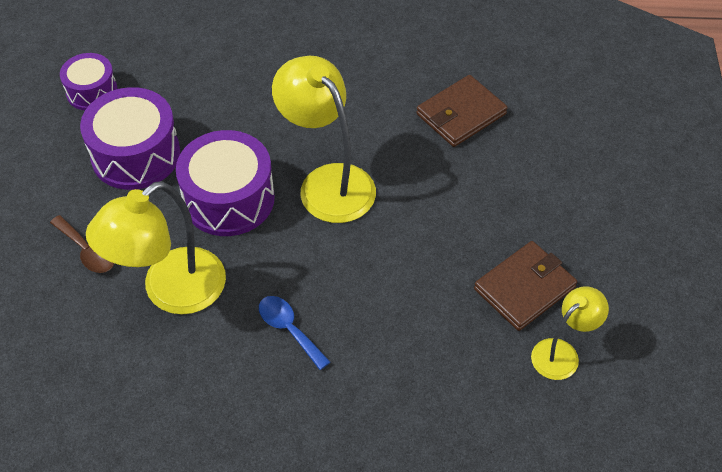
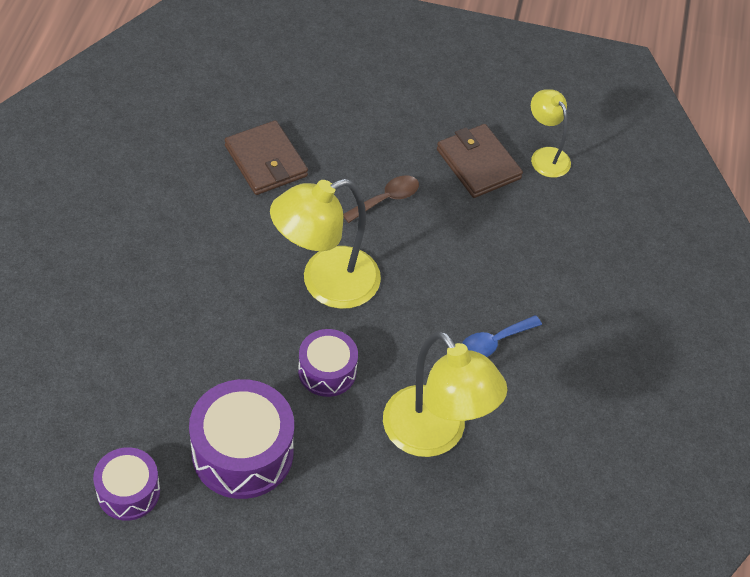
camera: 85 degrees left, 0 degrees up
brown spoon [50,215,114,273] -> brown spoon moved to [343,175,419,223]
purple drum [176,130,275,236] -> purple drum [298,329,358,397], size x0.60

